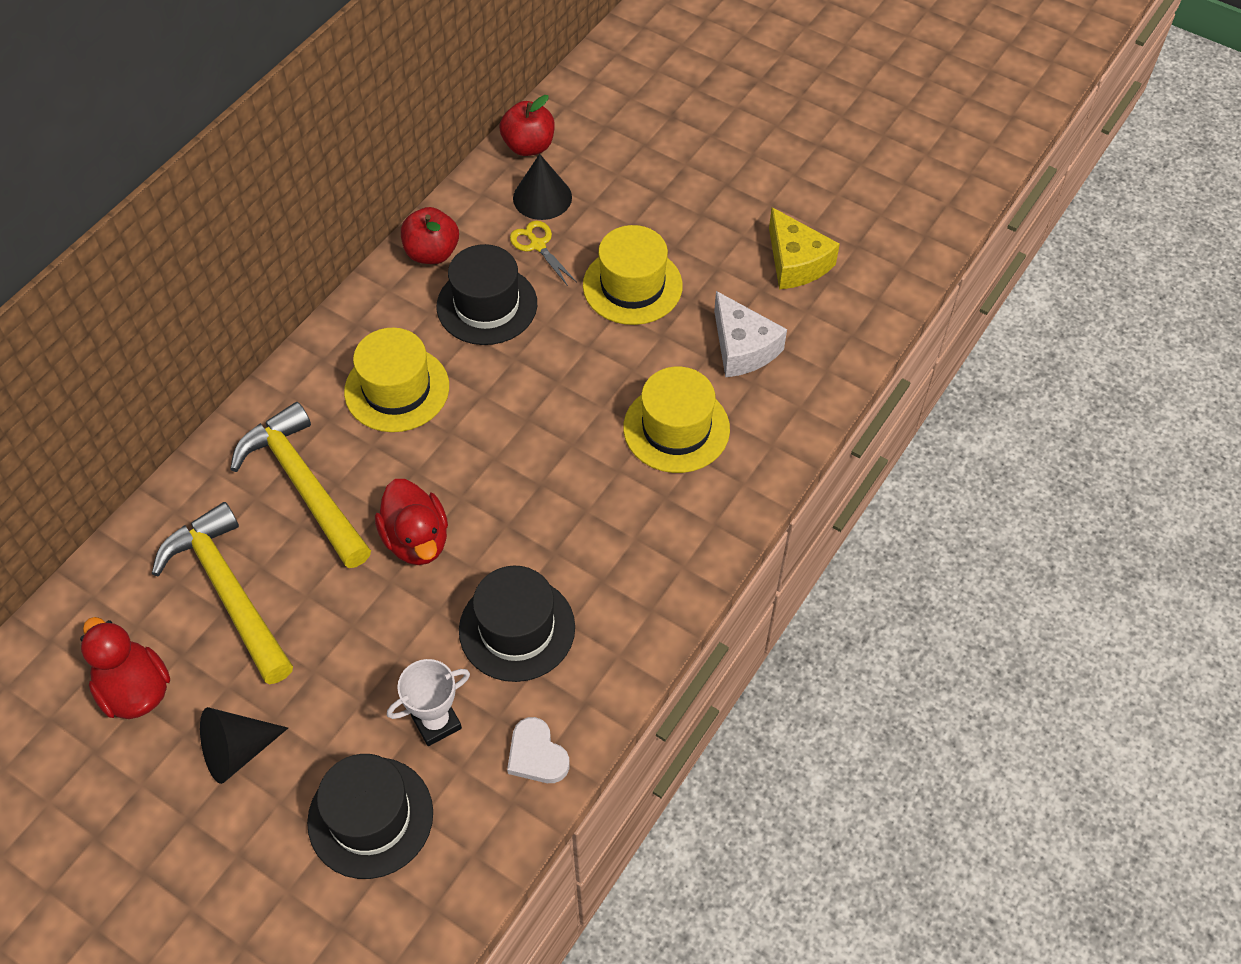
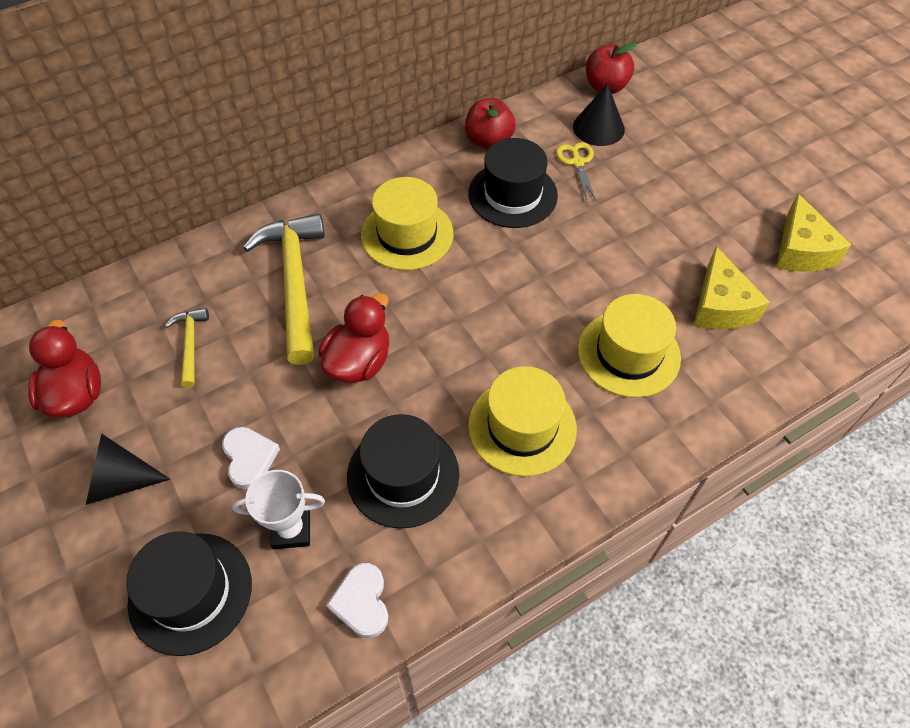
camera: 25 degrees right, 0 degrees up
yellow hammer [152,502,293,684] -> yellow hammer [165,308,209,388], size x0.49
red duck [375,479,448,565] -> red duck turned 150 degrees counterclockwise [318,293,389,383]
yellow hat [583,225,683,325] -> yellow hat moved to [468,366,577,476]
white cheese [714,291,787,378] -> yellow cheese [694,247,770,330]
none -> white heart [222,427,280,490]

